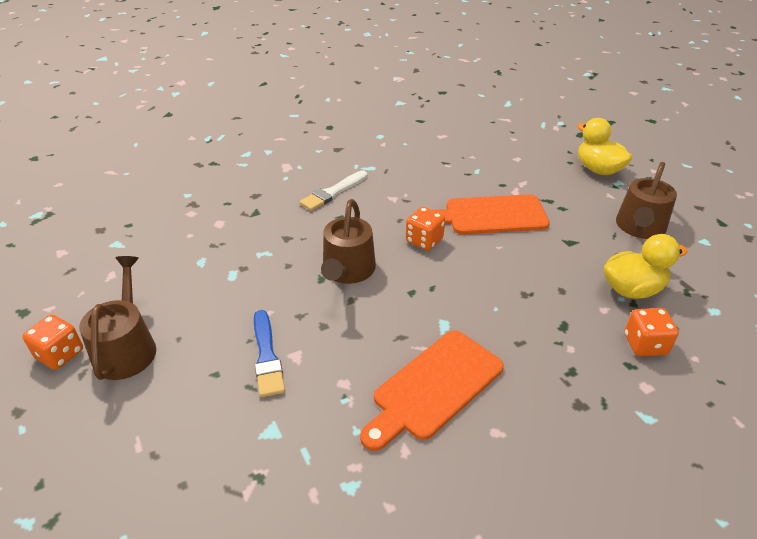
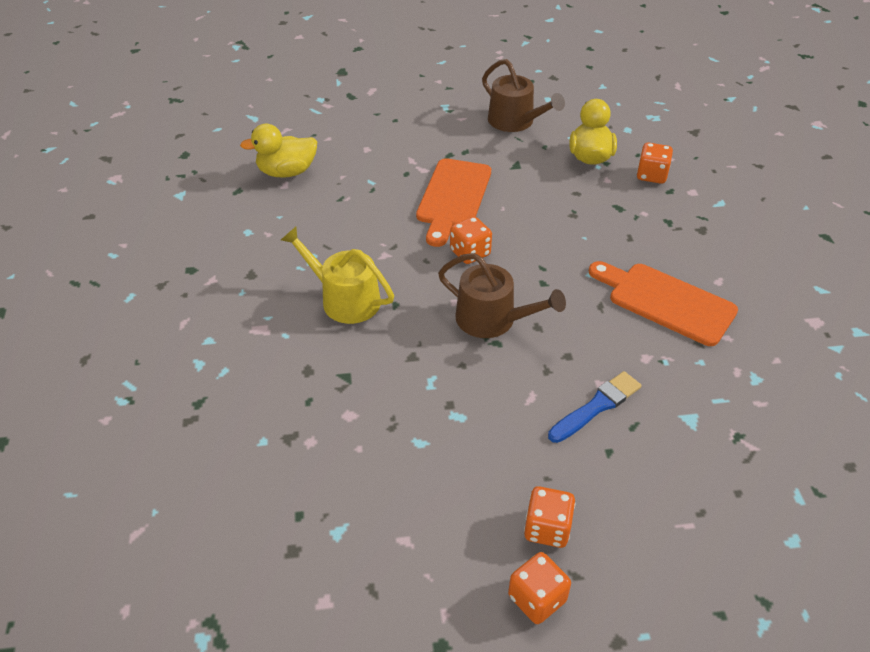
camera: 70 degrees left, 5 degrees up
brown watering can [79,256,156,380] -> orange dice [524,486,575,548]
blue brush [254,310,285,397] -> blue brush turned 45 degrees counterclockwise [548,371,641,443]
white brush [300,170,367,211] -> yellow watering can [281,227,394,324]
orange cutting board [360,330,504,451] -> orange cutting board turned 150 degrees clockwise [589,261,738,346]
yellow duck [577,118,632,175] -> yellow duck moved to [240,124,317,178]

